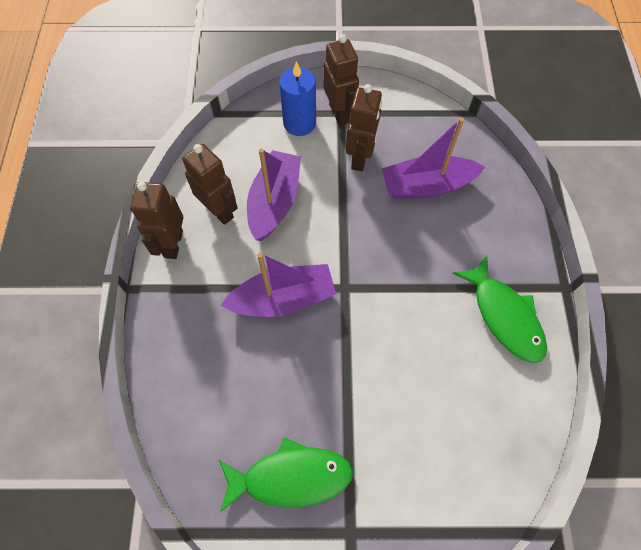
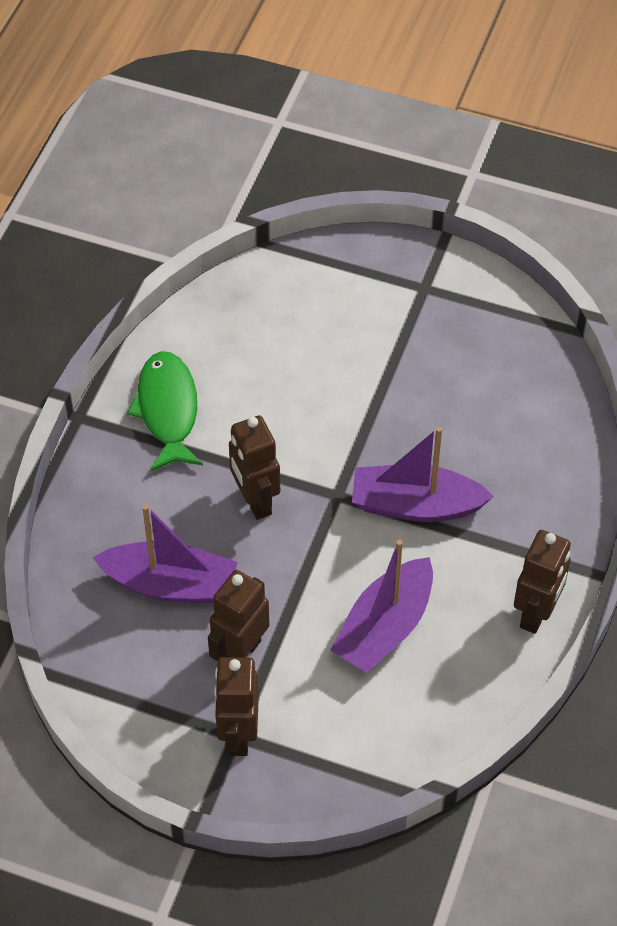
camera: 160 degrees left, 10 degrees down
brown robot [182,144,237,225] -> brown robot moved to [229,415,280,520]
green fish [219,437,353,513] -> none
blue candle [279,61,316,136] -> none

